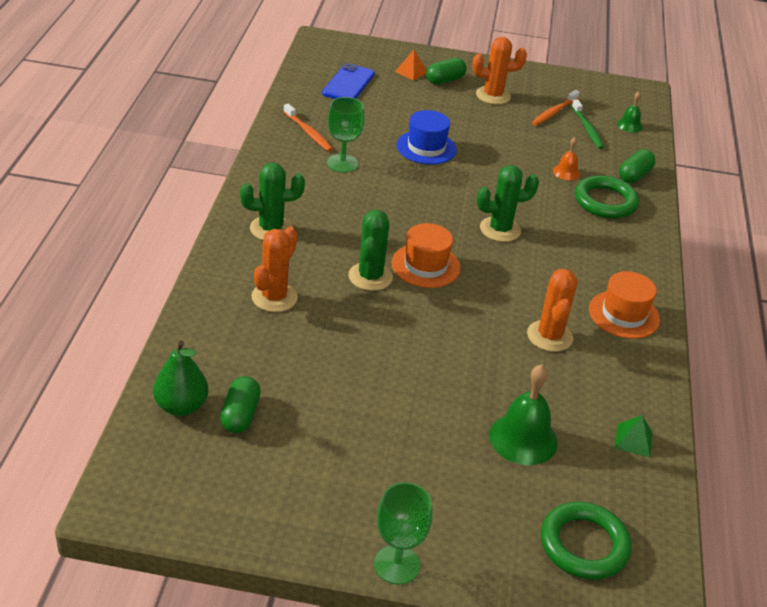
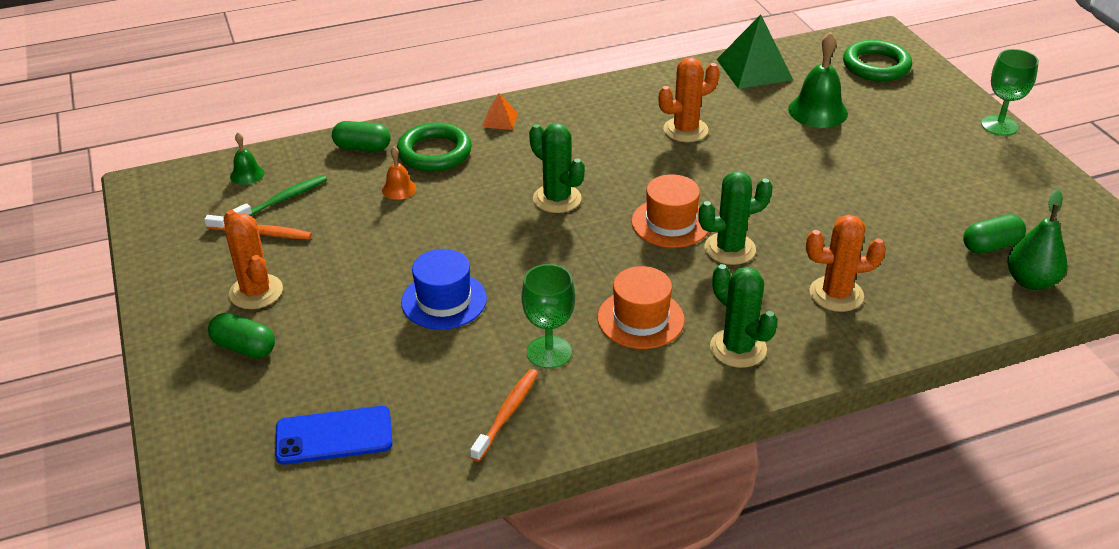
camera: 115 degrees left, 0 degrees up
orange pyramid [395,50,427,81] -> orange pyramid moved to [482,93,518,130]
orange hat [589,271,660,339] -> orange hat moved to [598,266,685,349]
green pyramid [615,415,653,457] -> green pyramid [717,15,793,89], size x2.02

